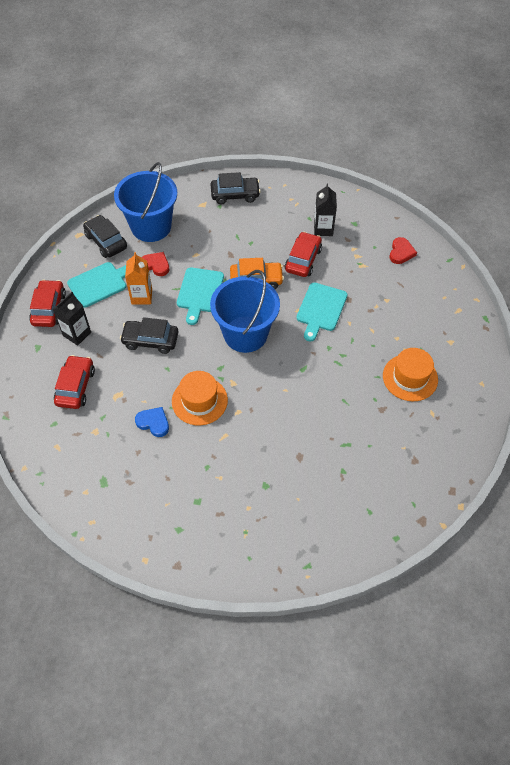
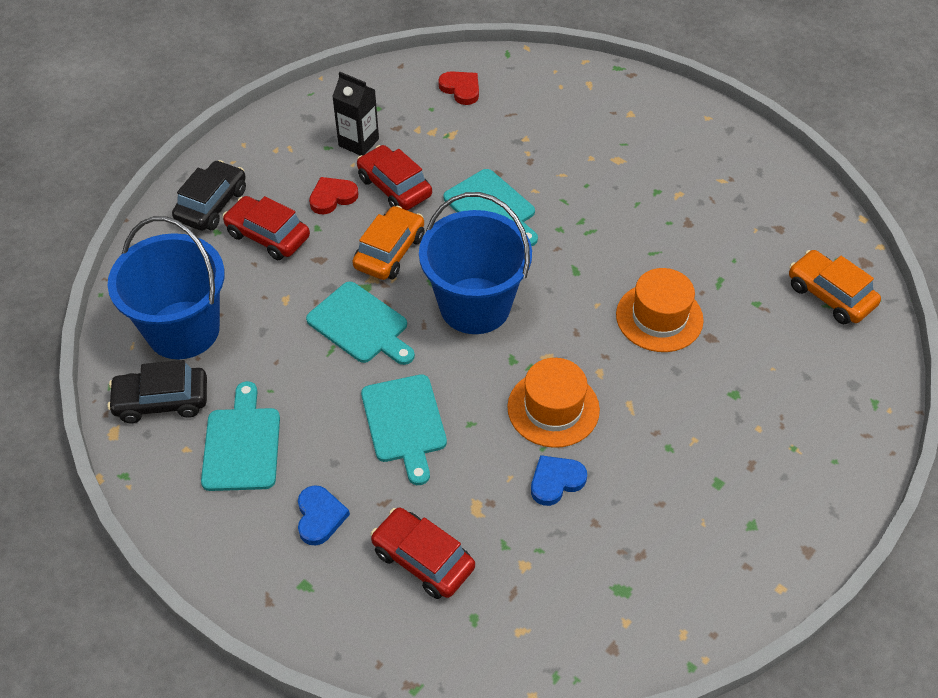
camera: 60 degrees left, 5 degrees down
red car [29,280,66,327] -> red car moved to [223,196,310,260]
black carton [53,292,91,346] -> blue heart [298,485,350,545]
black car [120,317,178,354] -> turquoise cutting board [361,374,447,485]
orange carton [125,252,152,305] -> none
red heart [141,252,169,276] -> red heart moved to [309,177,358,214]
orange hat [383,348,438,401] -> orange hat moved to [616,268,704,352]
none -> orange car [789,250,881,324]

